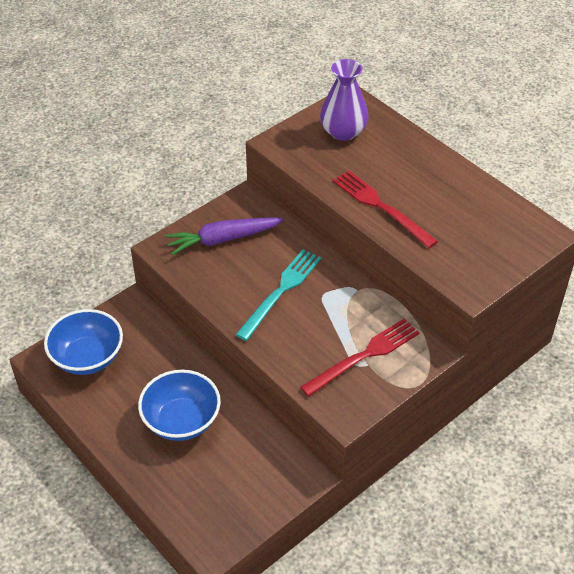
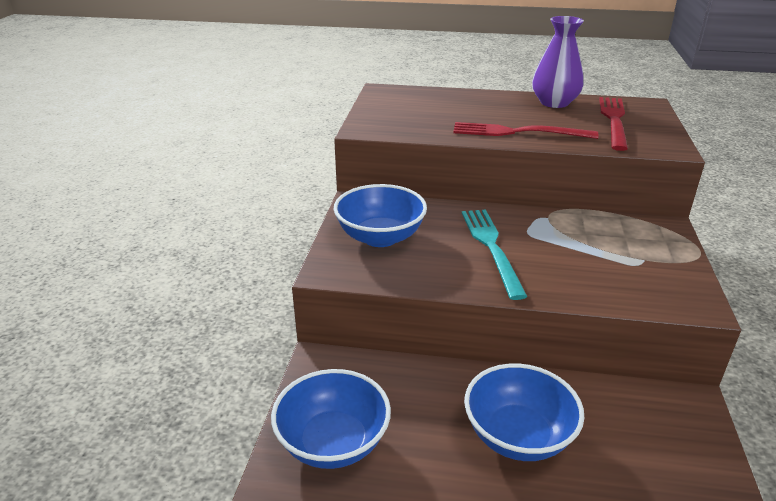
camera: 40 degrees left, 15 degrees down
purple carrot [165,217,284,255] -> blue bowl [334,184,427,247]
red fork [300,319,419,397] -> red fork moved to [599,97,628,151]
purple vase [320,59,369,141] -> purple vase moved to [532,16,584,108]

